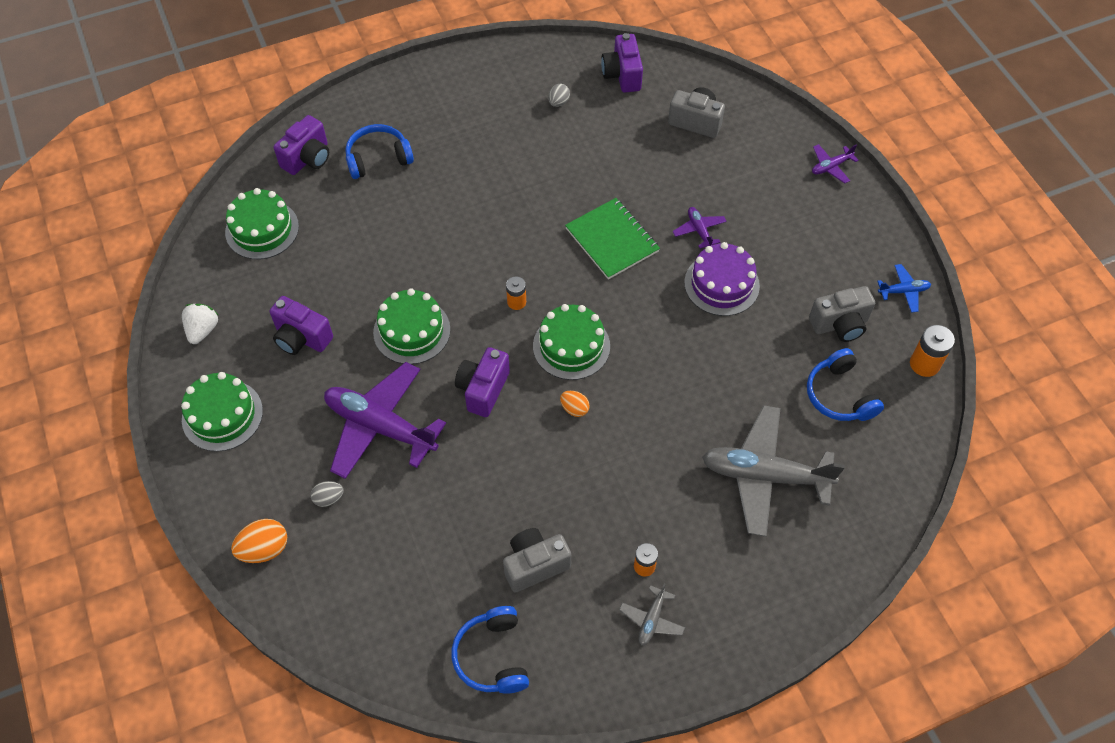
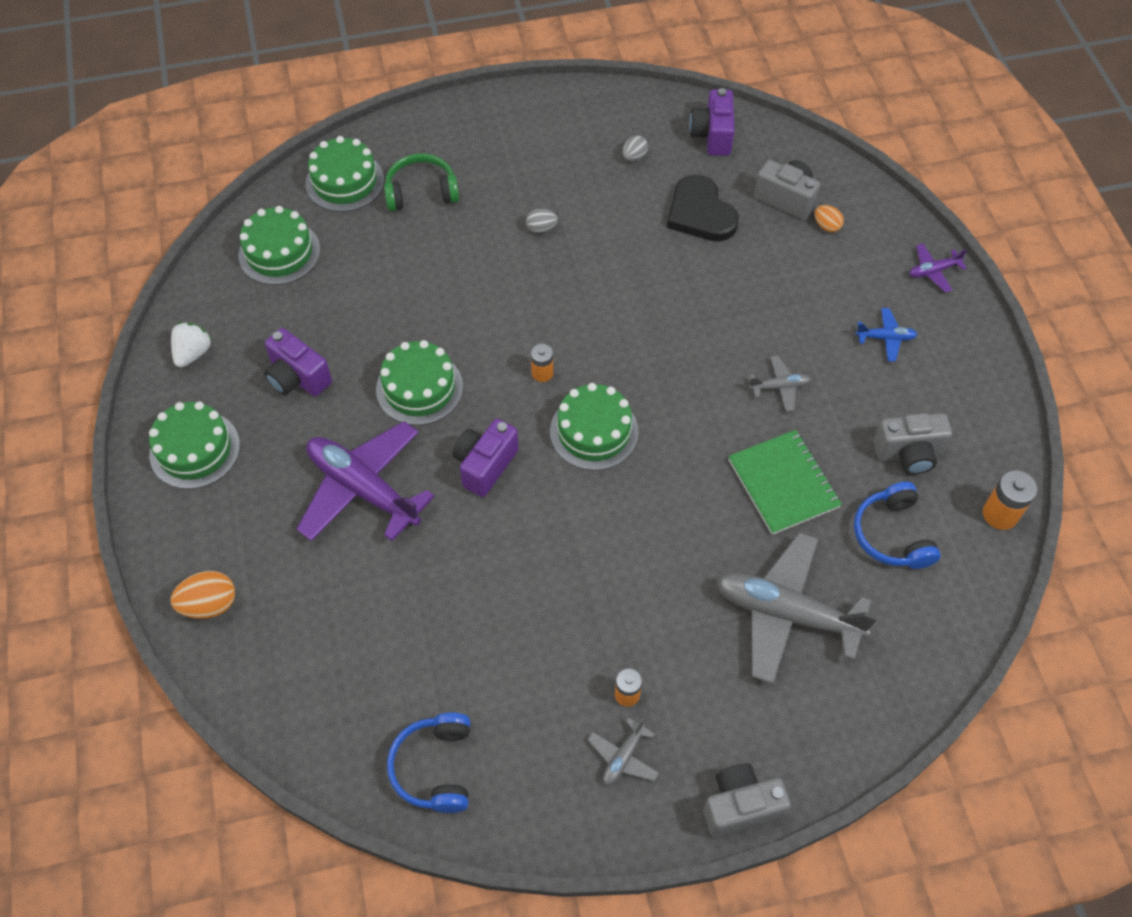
camera: 10 degrees right, 0 degrees up
purple camera [274,115,329,175] -> green cake [305,136,384,212]
grey egg [310,481,344,507] -> grey egg moved to [526,209,558,233]
blue headphones [345,124,414,179] -> green headphones [384,153,459,211]
grey camera [503,528,571,593] -> grey camera moved to [703,764,791,838]
orange egg [560,391,590,417] -> orange egg moved to [814,205,844,232]
green notebook [565,198,660,279] -> green notebook moved to [728,430,842,535]
purple plane [673,207,727,249] -> none
purple cake [684,242,760,316] -> grey plane [749,356,811,412]
blue plane [877,264,931,313] -> blue plane moved to [856,308,918,362]
none -> black heart [667,175,739,241]

